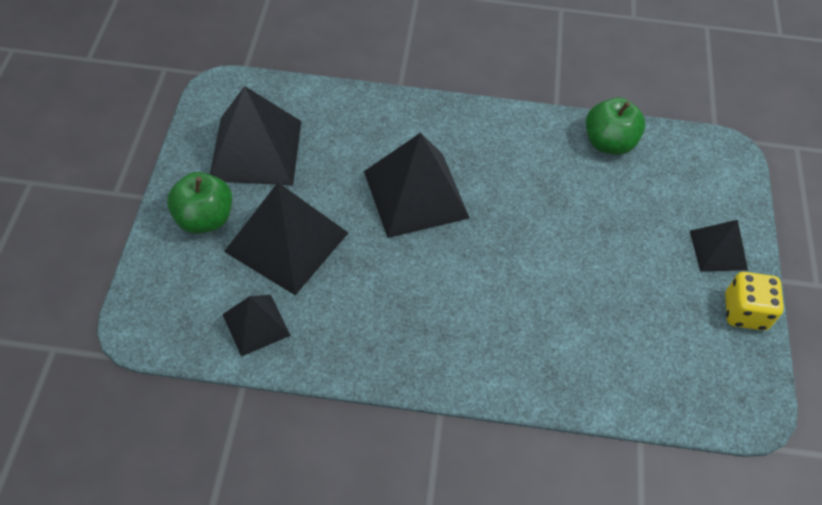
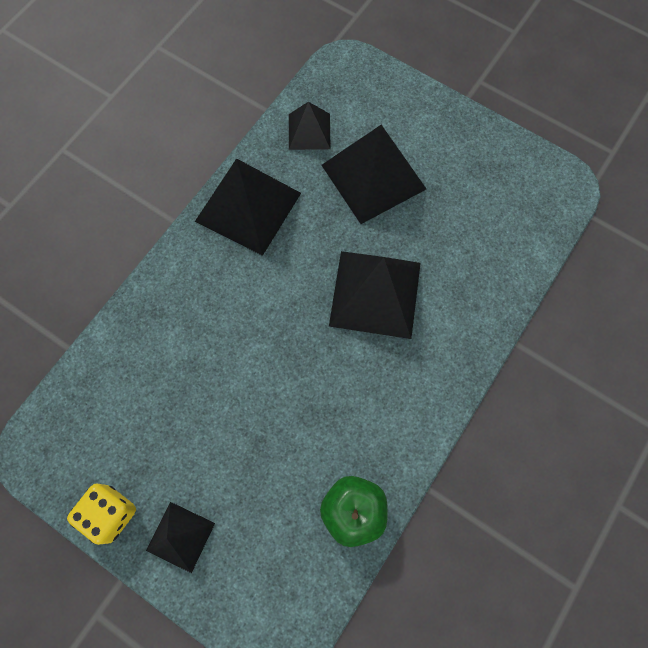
camera: 120 degrees right, 15 degrees up
green apple [167,172,232,234] -> none
black pyramid [210,86,301,185] -> black pyramid moved to [195,158,301,256]

